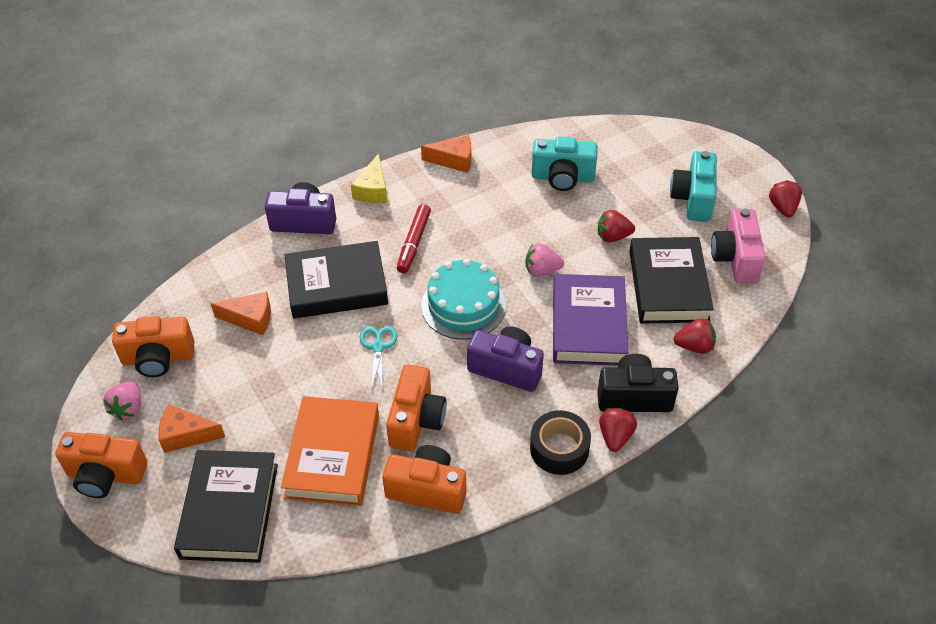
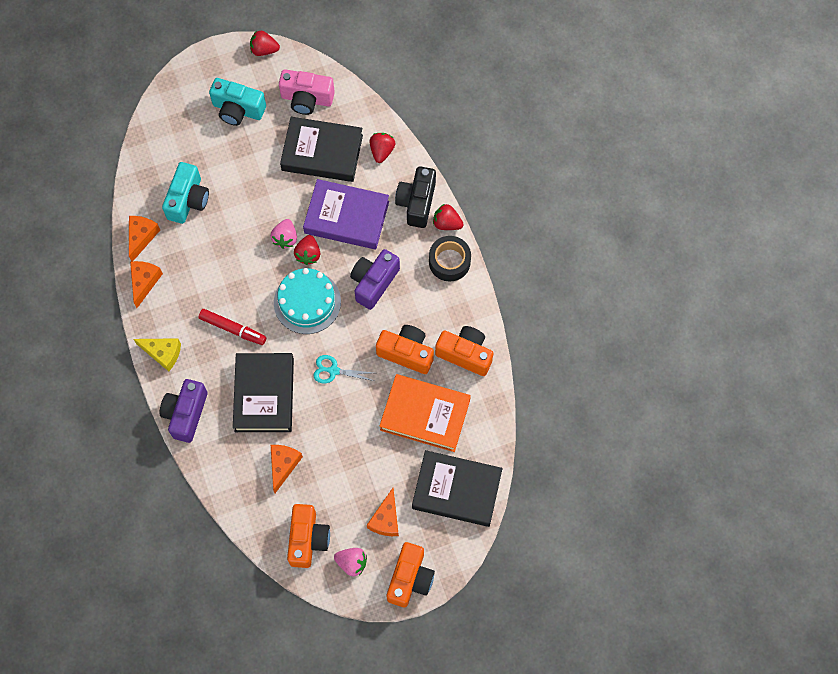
camera: 80 degrees left, 20 degrees up
orange camera [382,445,467,514] -> orange camera turned 90 degrees clockwise [435,326,493,376]
red strawberry [598,210,635,242] -> red strawberry moved to [294,235,320,265]
none -> orange cheese [129,216,160,262]

